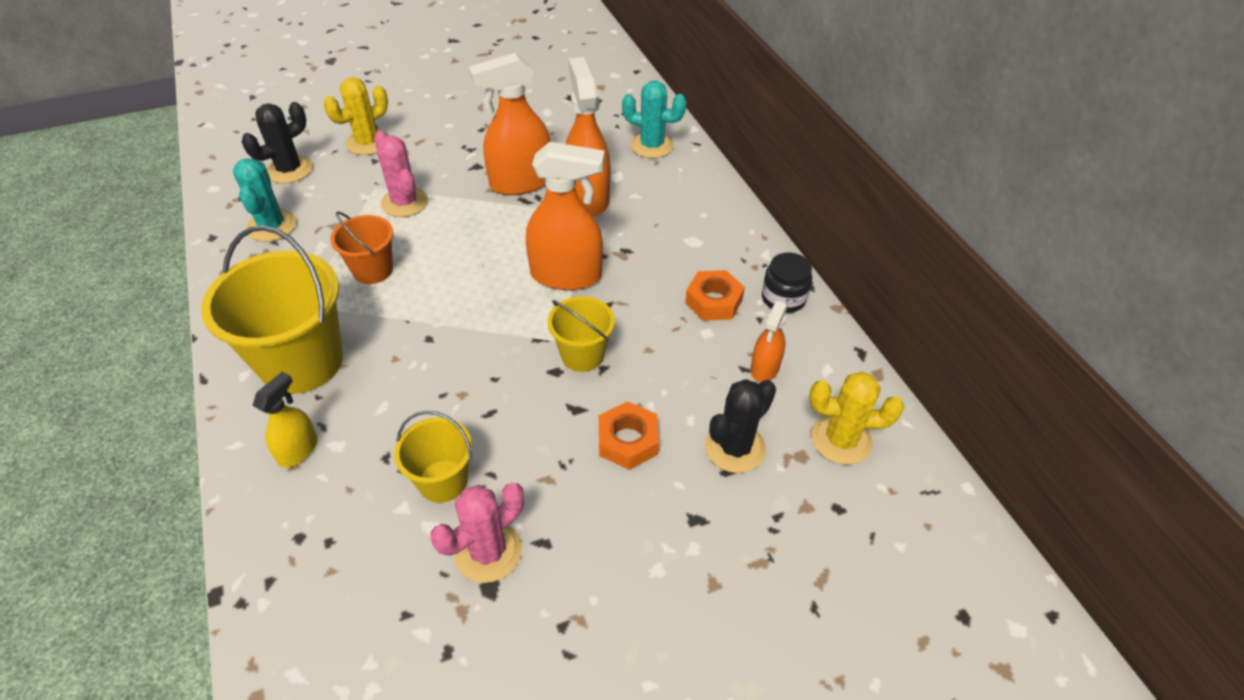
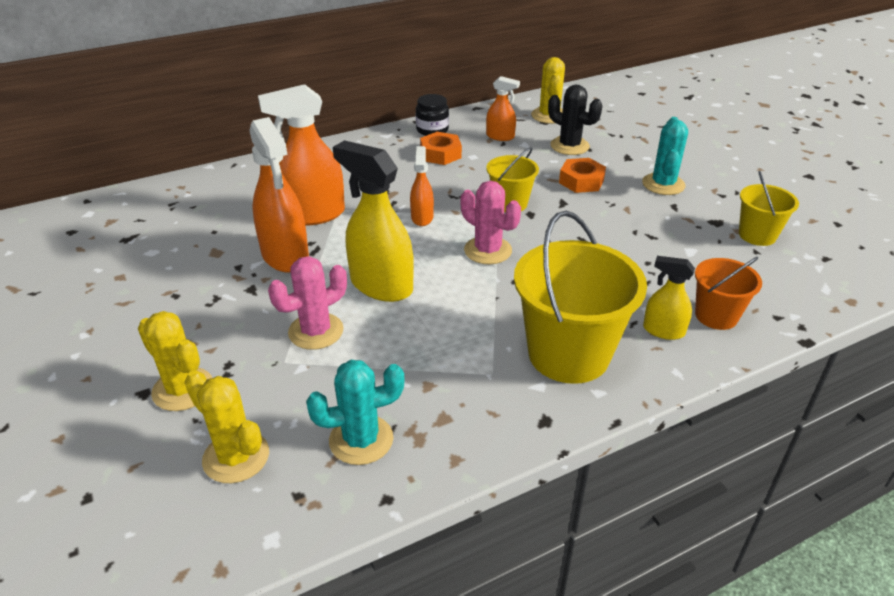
camera: 95 degrees left, 10 degrees down
black cactus [242,102,313,184] -> yellow cactus [184,370,269,483]
orange bucket [330,212,393,284] -> orange bucket moved to [695,257,762,330]
yellow bucket [394,411,473,503] -> yellow bucket moved to [739,171,799,246]
pink cactus [430,483,524,583] -> pink cactus moved to [460,181,521,264]
orange spray bottle [526,142,605,290] -> orange spray bottle [410,146,434,226], size x0.54
turquoise cactus [622,81,687,158] -> turquoise cactus moved to [642,117,688,195]
none -> yellow spray bottle [333,140,414,302]

